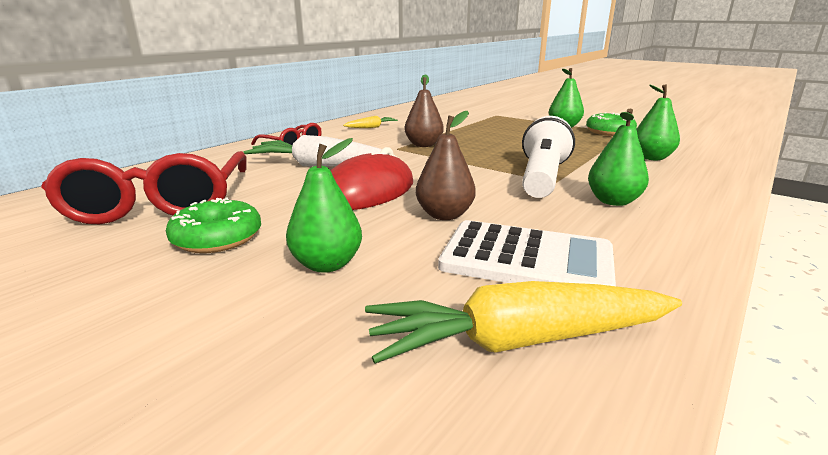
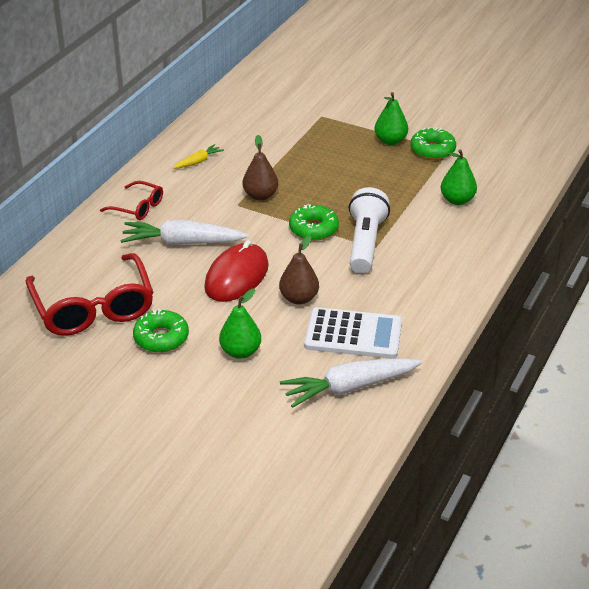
camera: 10 degrees left, 15 degrees up
yellow carrot [365,281,682,364] -> white carrot [280,358,422,408]
green pear [588,109,649,206] -> none
none -> green donut [289,204,339,241]

